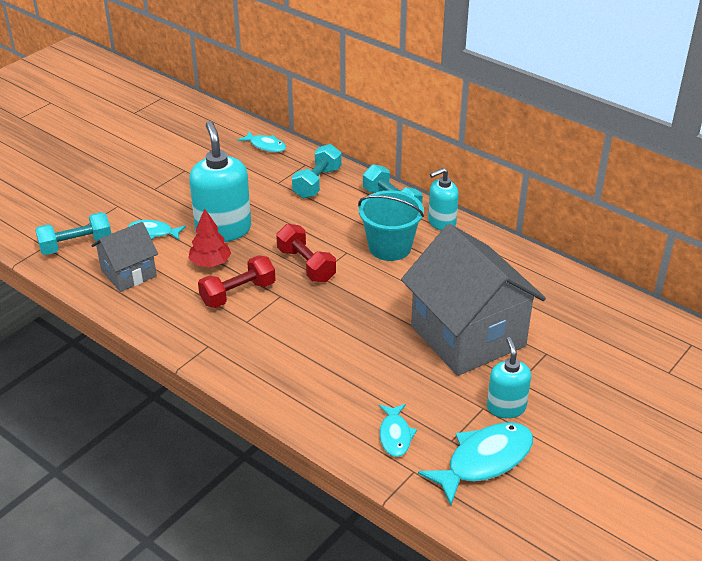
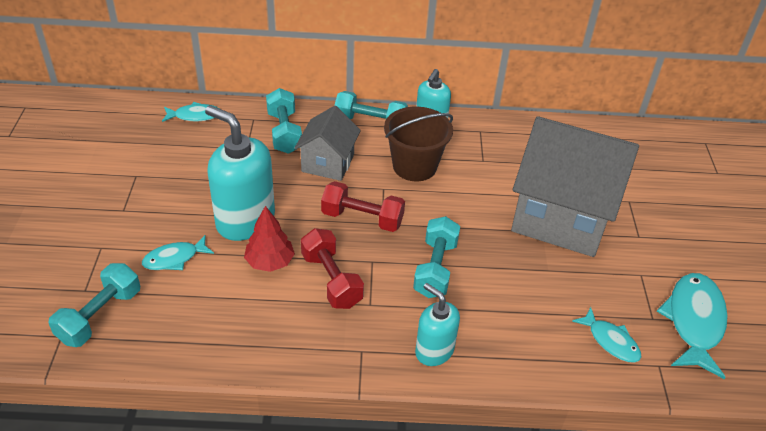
camera: 40 degrees left, 5 degrees up
grey house [92,222,158,292] -> grey house moved to [294,106,361,181]
red dumbbell [198,255,275,308] -> red dumbbell turned 45 degrees counterclockwise [301,228,364,309]
turquoise bucket [358,190,424,261] -> brown bucket [384,107,453,181]
turquoise soap dispenser [487,337,531,418] -> turquoise soap dispenser moved to [415,283,460,366]
none -> turquoise dumbbell [413,216,460,298]

